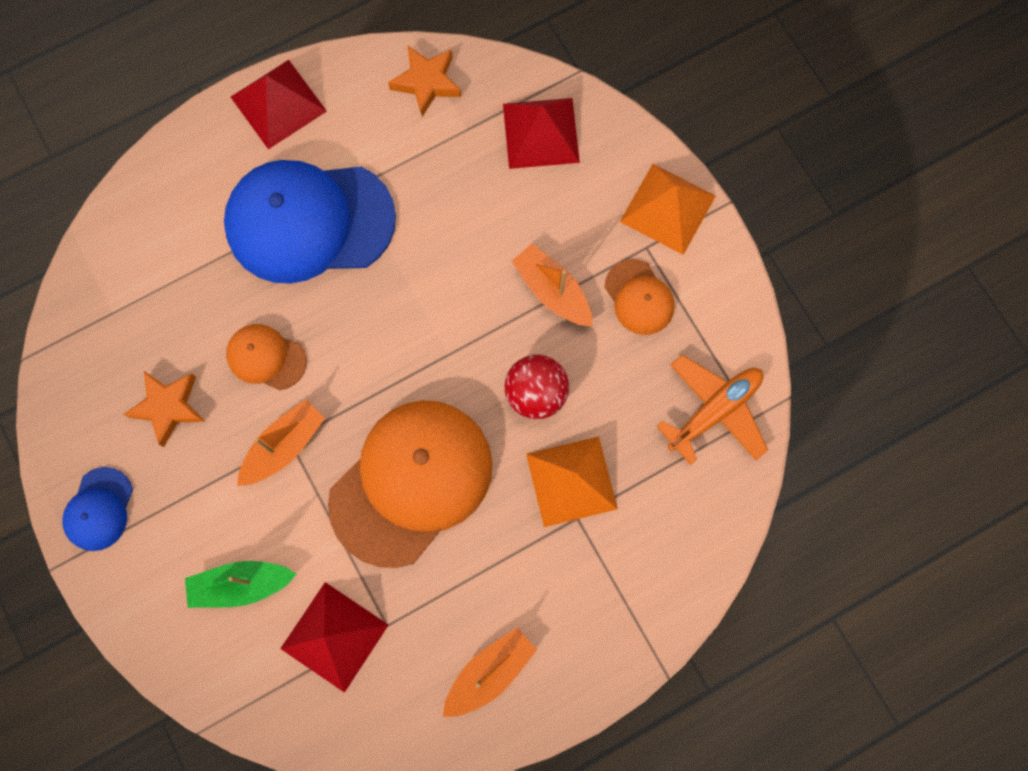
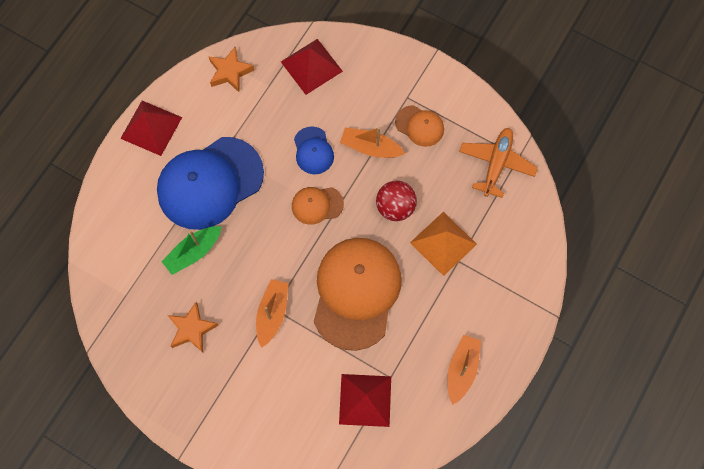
camera: 30 degrees left, 5 degrees down
blue cap [62,467,133,551] -> blue cap moved to [294,126,334,174]
green boat [185,561,297,608] -> green boat moved to [161,226,222,275]
orange cap [226,324,307,390] -> orange cap moved to [292,187,344,225]
orange pyramid [620,164,716,255] -> none

